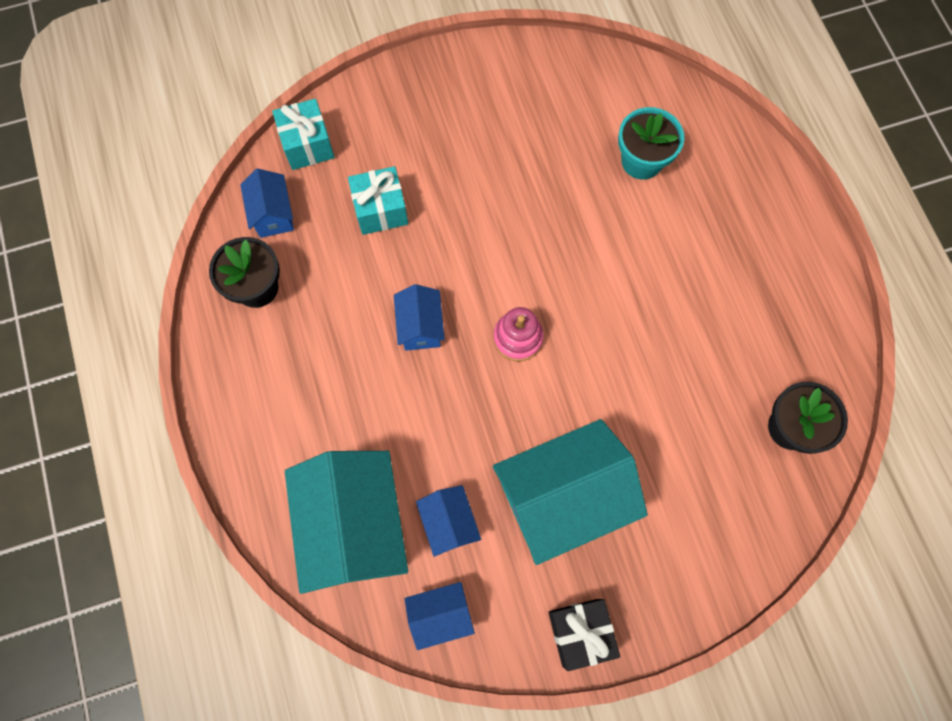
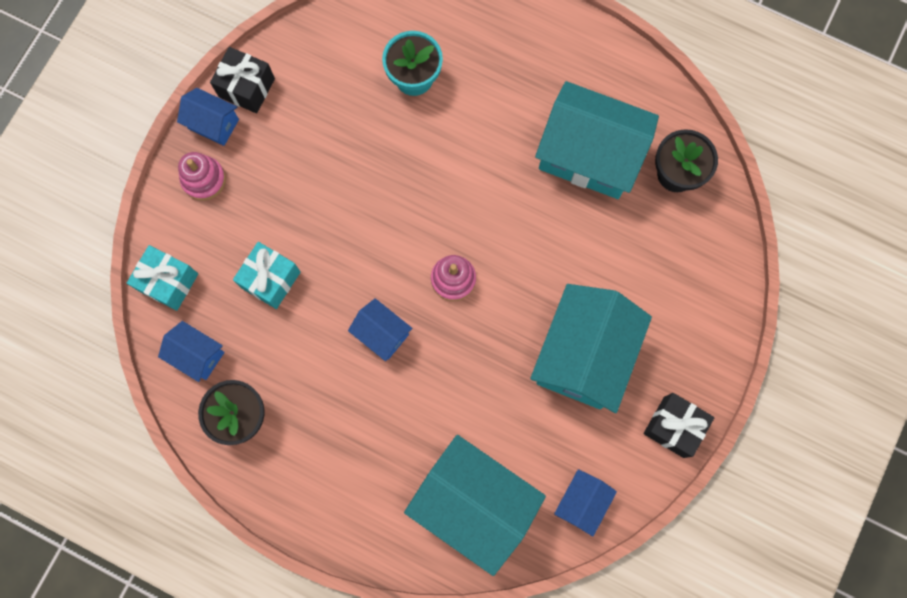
camera: 45 degrees left, 5 degrees up
blue house [416,485,481,557] -> blue house moved to [177,88,239,146]
none -> pink stacking toy [178,152,226,201]
none -> black gift [210,47,275,113]
none -> turquoise house [535,81,659,199]

